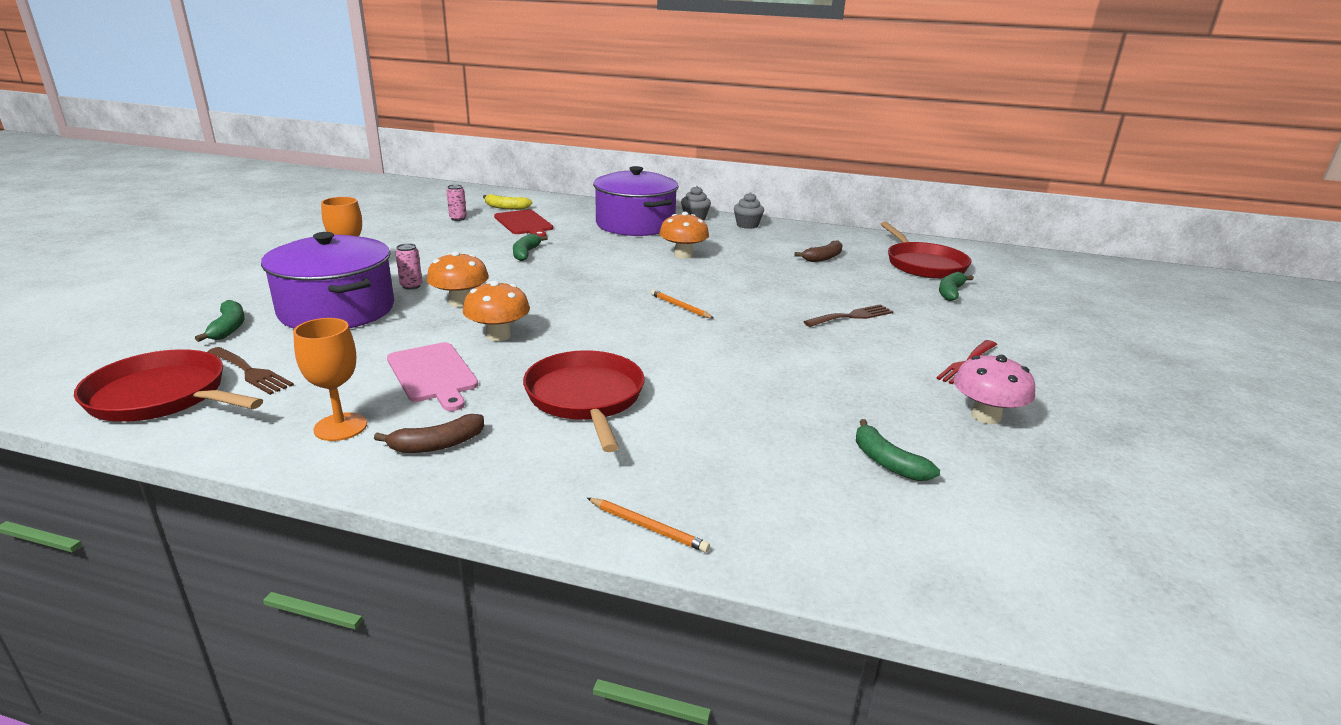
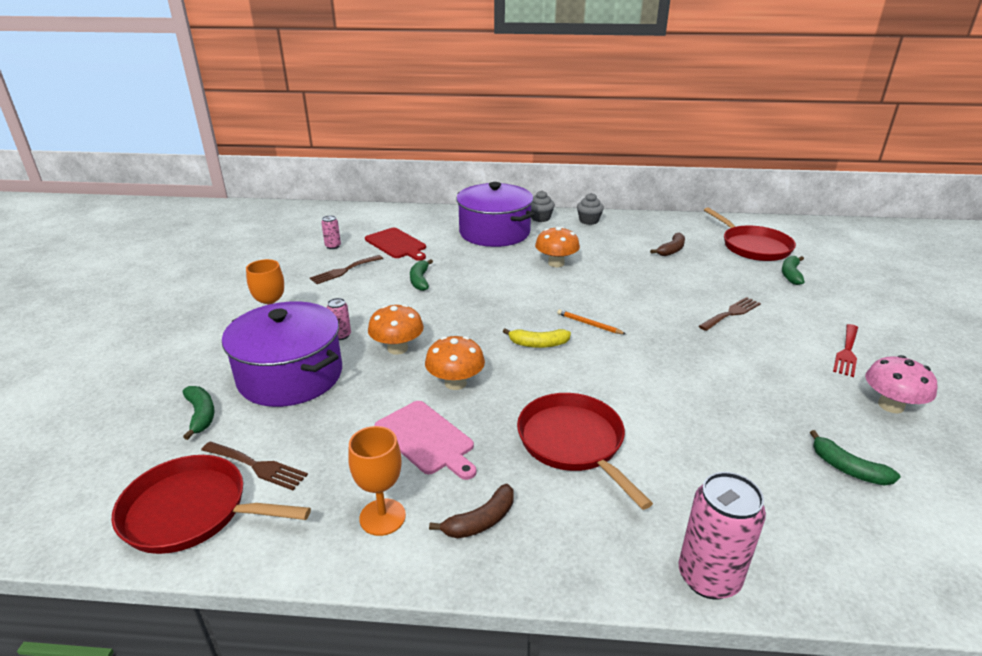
camera: 10 degrees left, 5 degrees up
yellow banana [483,194,532,210] -> yellow banana moved to [503,328,571,348]
orange pencil [587,498,710,553] -> pink can [679,472,766,600]
none -> brown fork [310,255,383,284]

